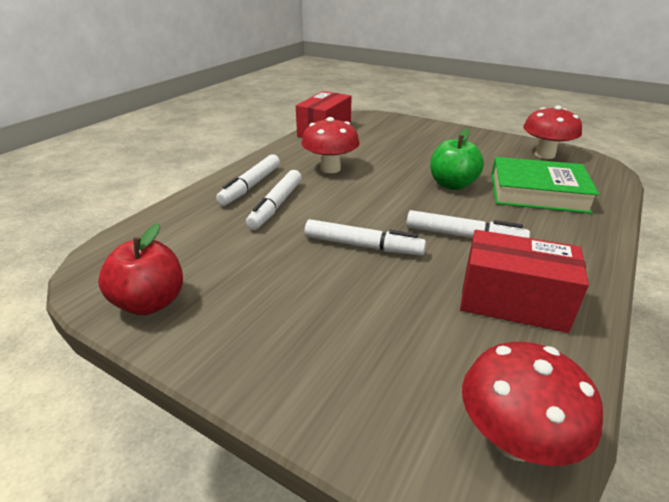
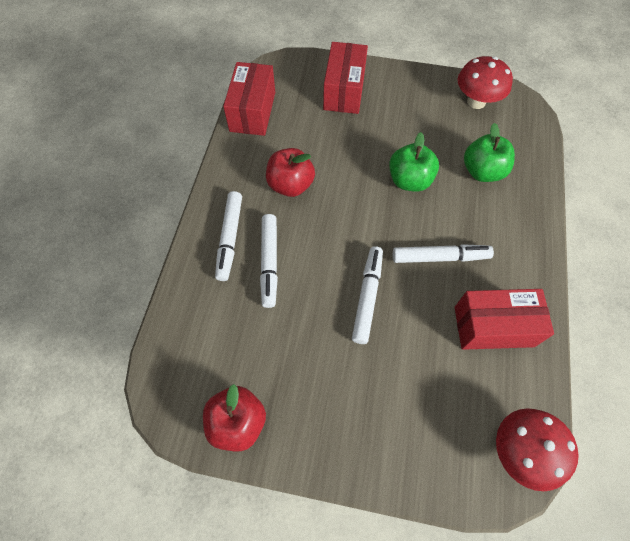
camera: 20 degrees left, 30 degrees up
red mushroom [301,117,360,173] -> red apple [266,148,315,197]
white marker [304,219,426,256] -> white marker turned 75 degrees counterclockwise [352,246,383,344]
green book [491,157,599,214] -> green apple [464,123,515,182]
none -> red box [323,42,368,114]

